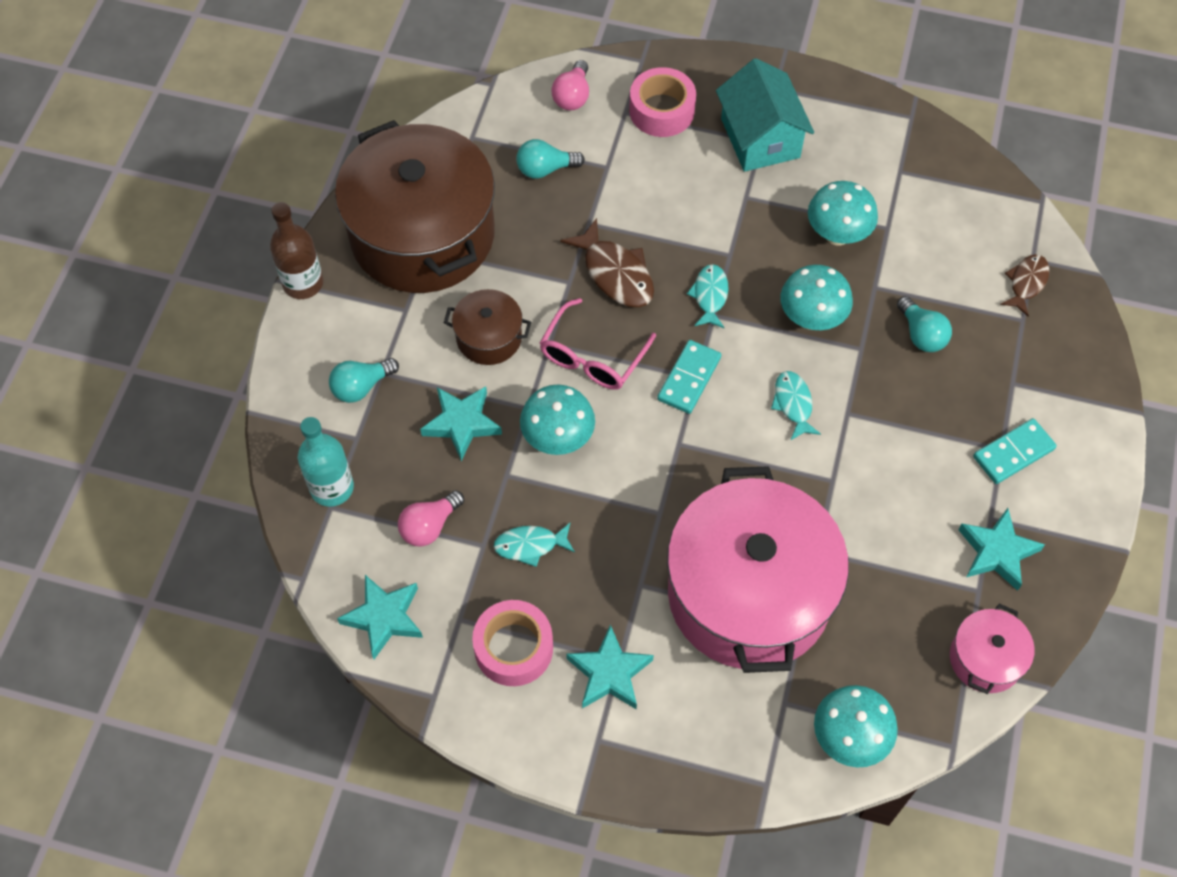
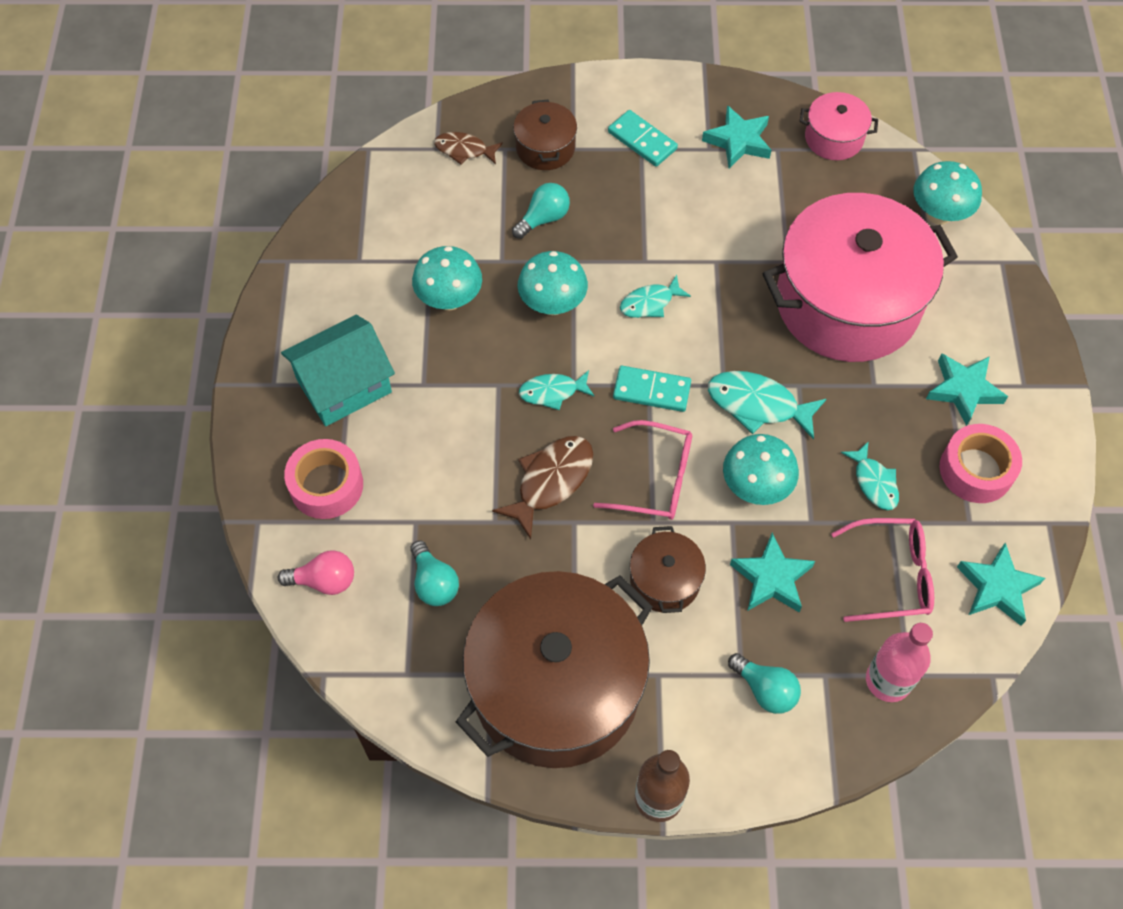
camera: 105 degrees left, 0 degrees up
turquoise bottle [298,417,354,507] -> pink bottle [866,623,933,702]
pink light bulb [398,490,464,547] -> pink glasses [831,518,934,622]
none -> brown pot [513,100,577,170]
none -> turquoise fish [708,371,826,440]

